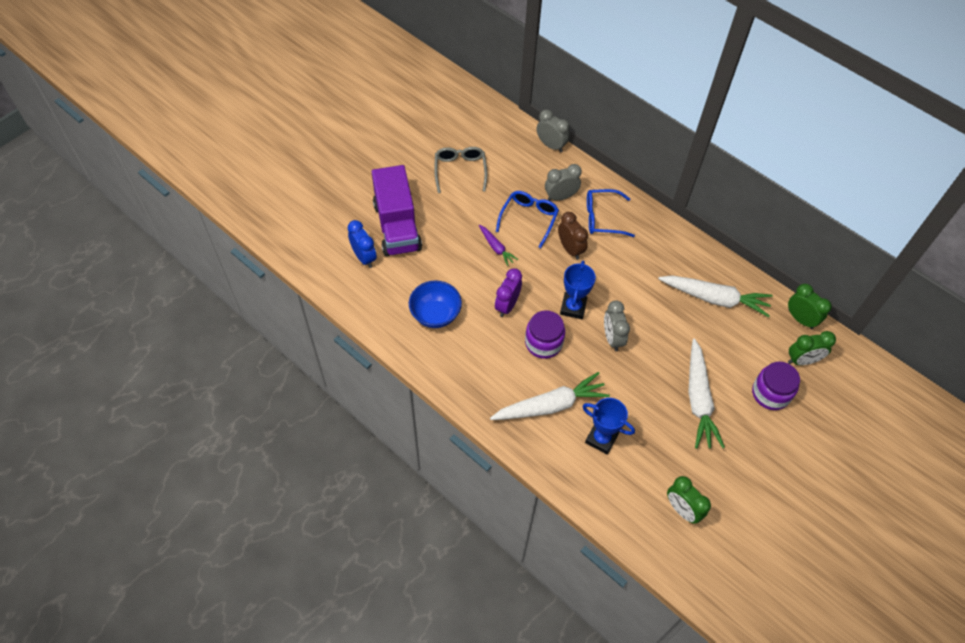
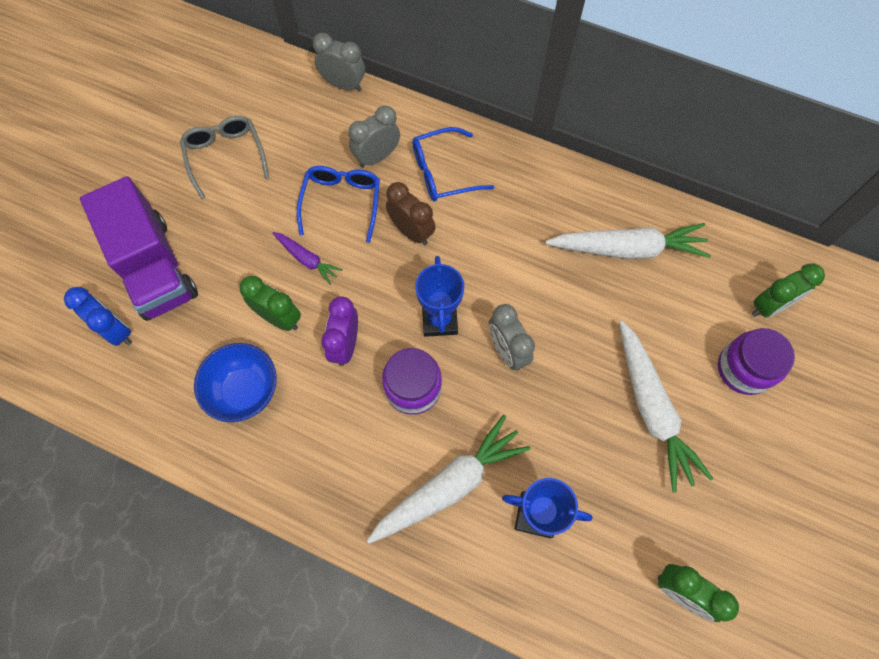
camera: 15 degrees left, 10 degrees up
green clock [788,284,832,329] -> green clock moved to [239,276,301,331]

